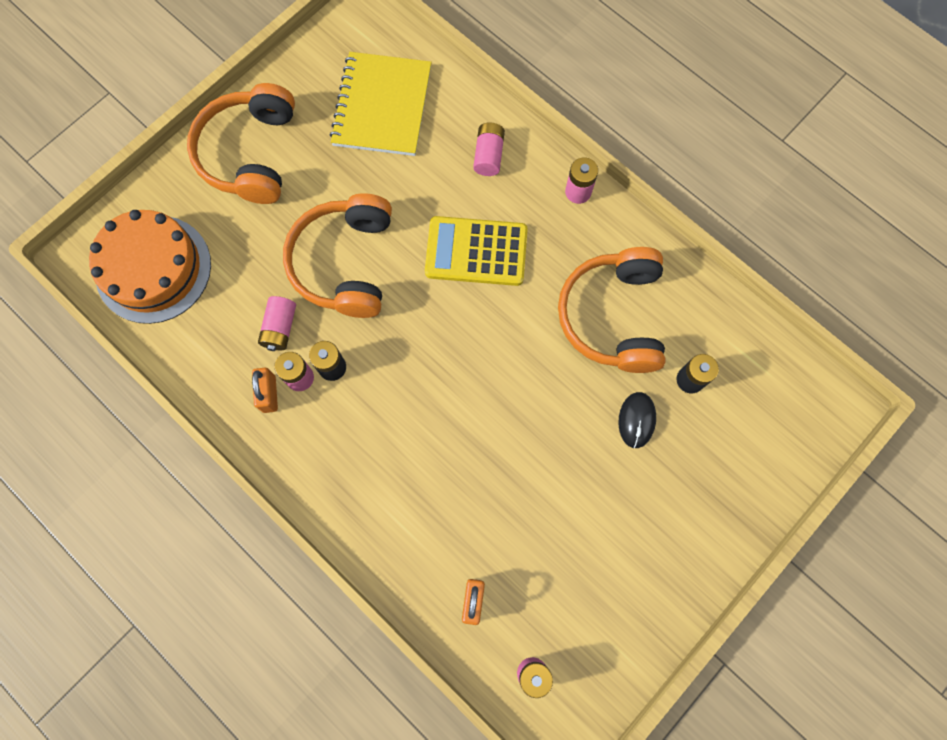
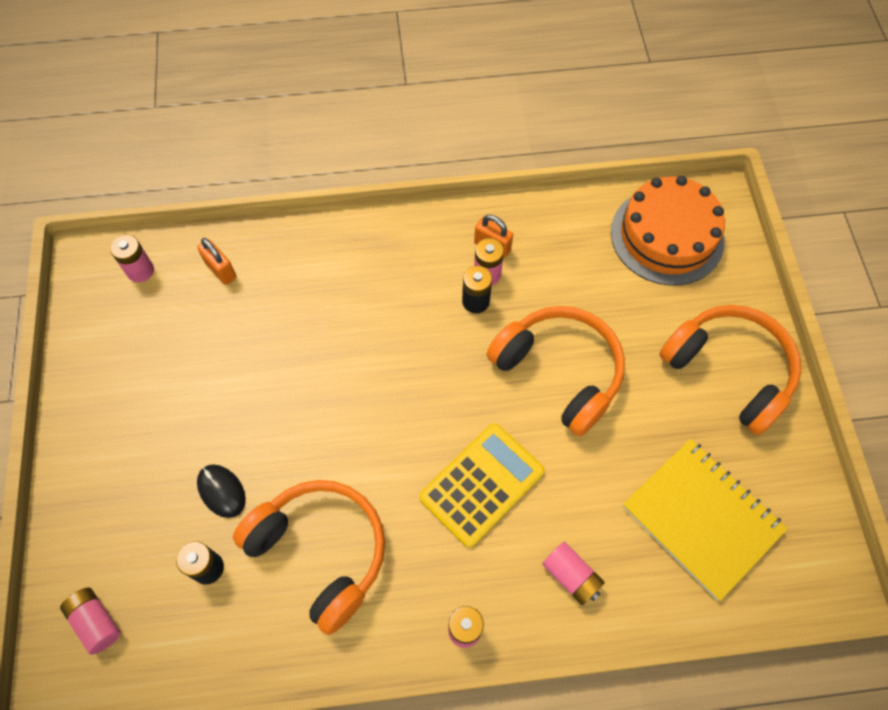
camera: 130 degrees right, 10 degrees down
pink battery [258,296,296,351] -> pink battery moved to [60,588,121,655]

